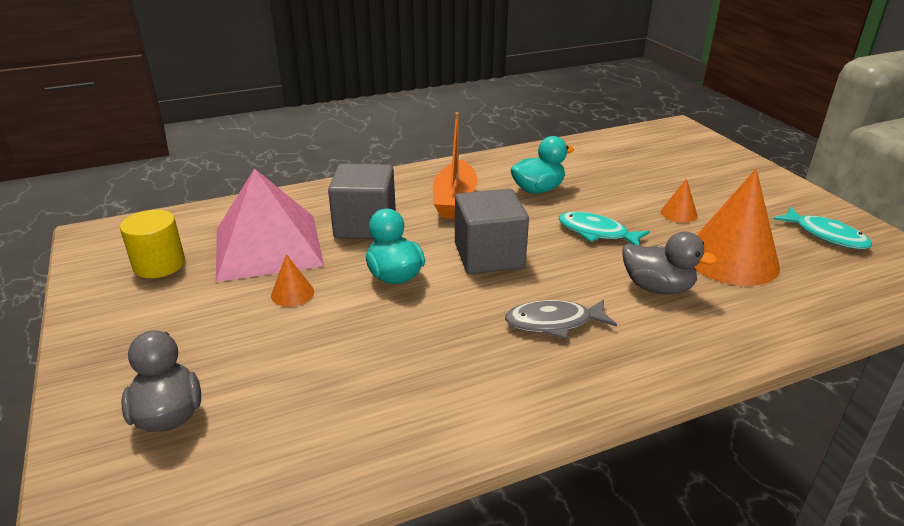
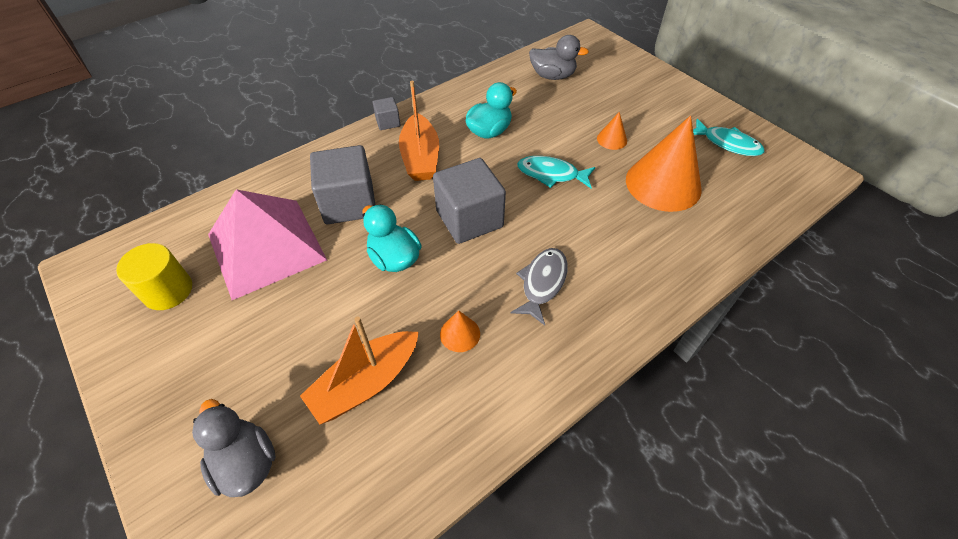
camera: 15 degrees left, 20 degrees up
orange cone [271,254,314,307] -> orange cone moved to [440,310,480,352]
grey fish [505,299,617,339] -> grey fish turned 135 degrees clockwise [510,248,568,325]
grey duck [623,232,718,294] -> grey duck moved to [529,35,589,80]
none -> orange boat [300,316,419,424]
none -> grey cube [373,97,400,130]

